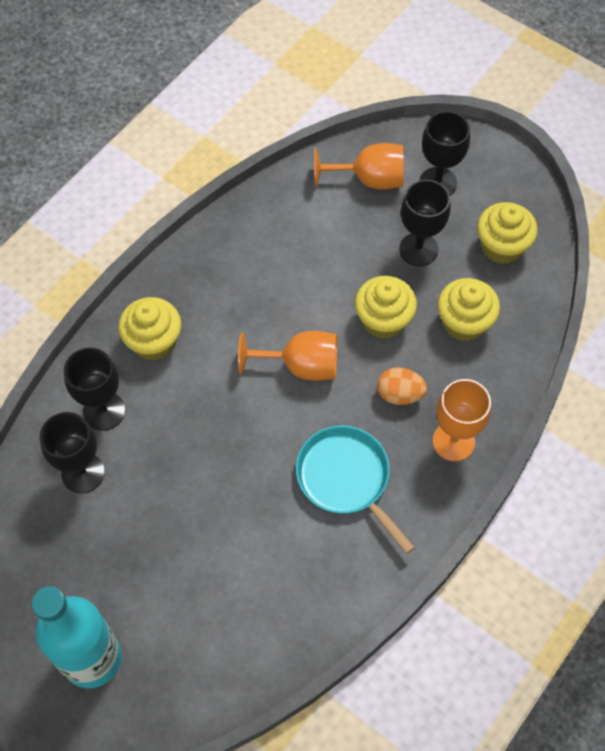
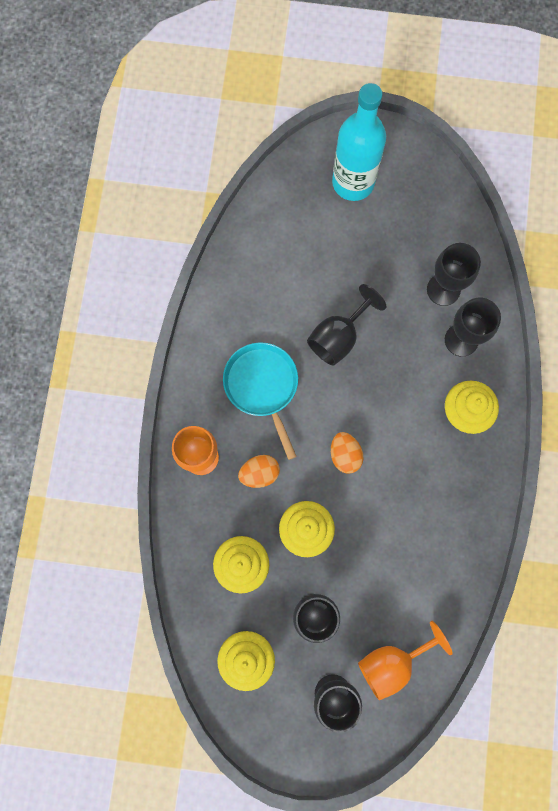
camera: 150 degrees right, 15 degrees up
orange goblet [238,331,337,381] -> orange egg [331,432,364,474]
turquoise pan [296,425,415,554] -> turquoise pan turned 135 degrees counterclockwise [223,342,298,460]
none -> black goblet [307,284,386,366]

